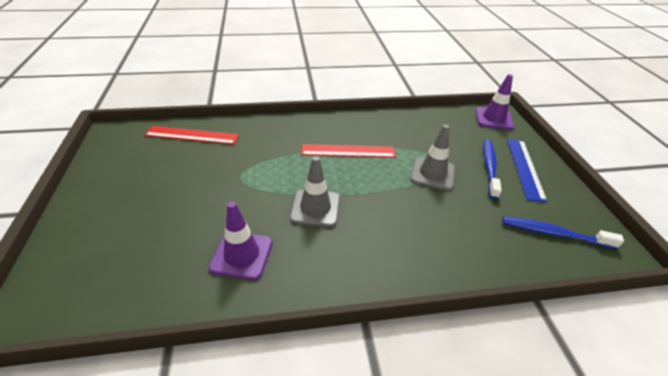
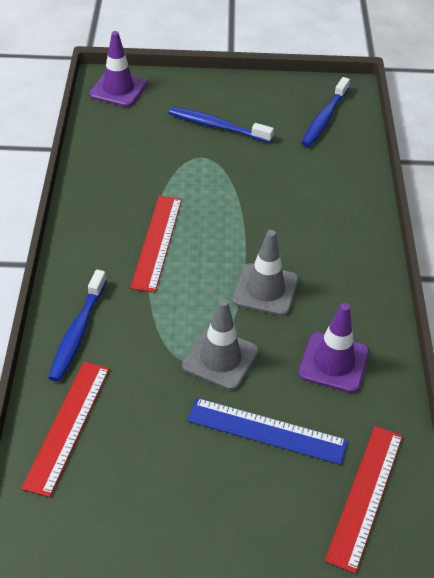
camera: 80 degrees left, 5 degrees up
grey traffic cone [410,124,455,191] -> grey traffic cone moved to [182,299,259,390]
blue ruler [507,139,548,202] -> blue ruler moved to [187,398,348,465]
none -> blue toothbrush [48,270,107,382]
none -> red ruler [325,426,403,574]

